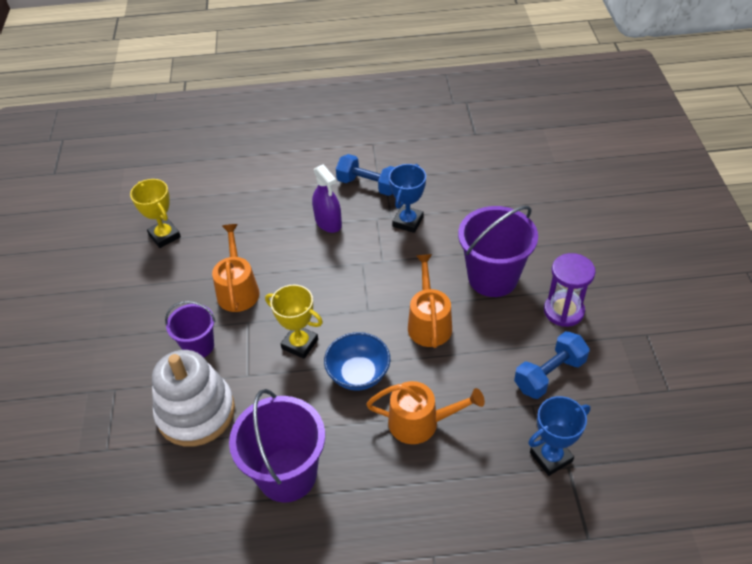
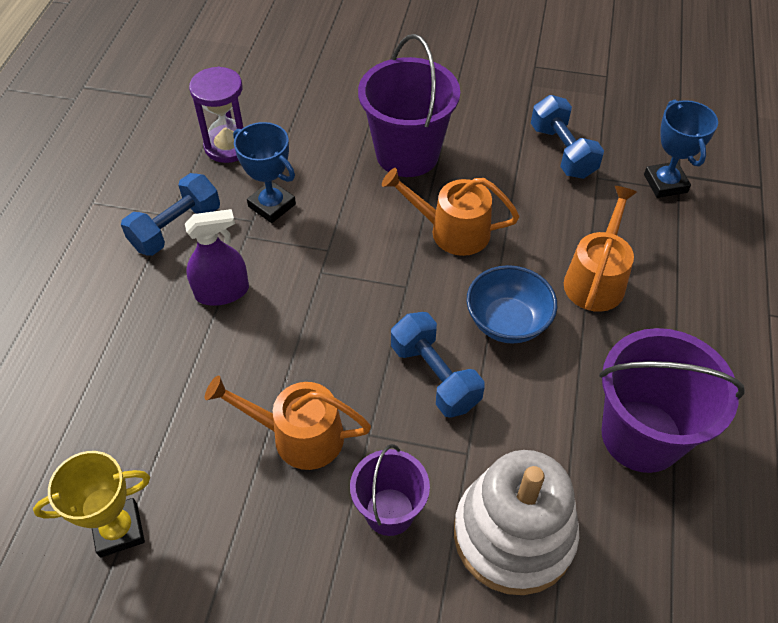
camera: 75 degrees left, 5 degrees up
yellow trophy [265,285,323,359] -> blue dumbbell [391,312,485,418]
purple hourglass [544,253,596,327] -> purple hourglass moved to [189,67,244,163]

